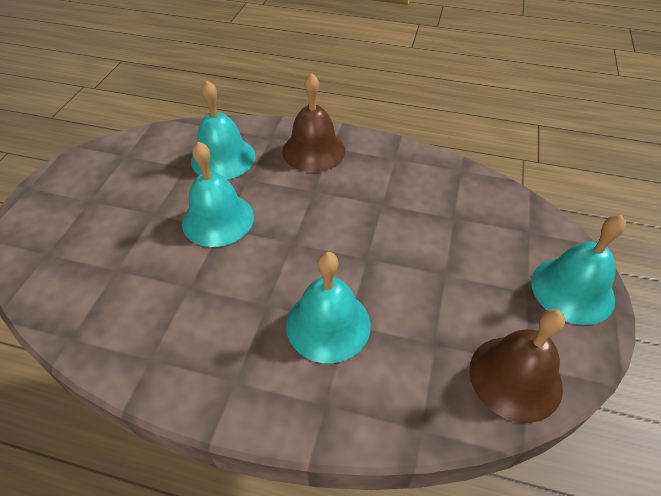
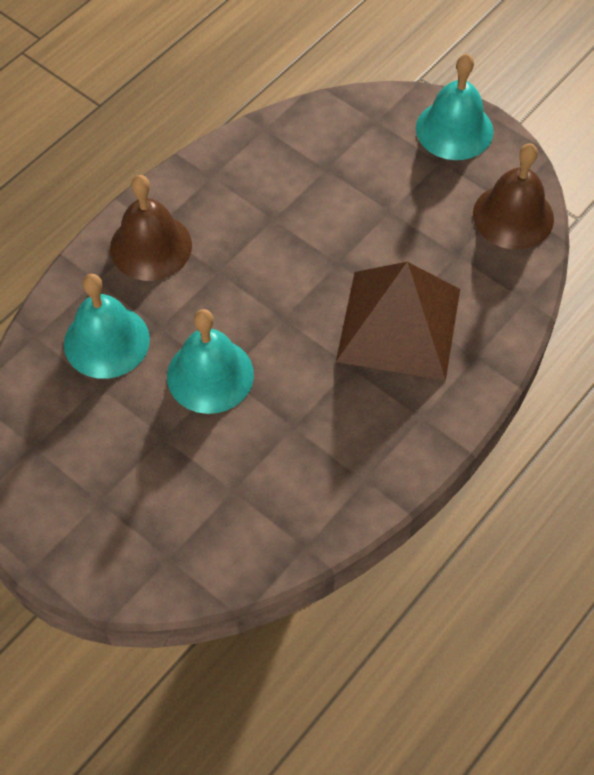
camera: 65 degrees left, 10 degrees up
turquoise bell [286,252,371,363] -> brown pyramid [336,262,460,381]

